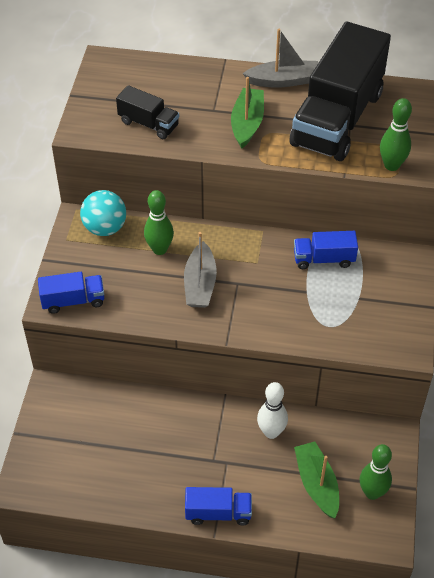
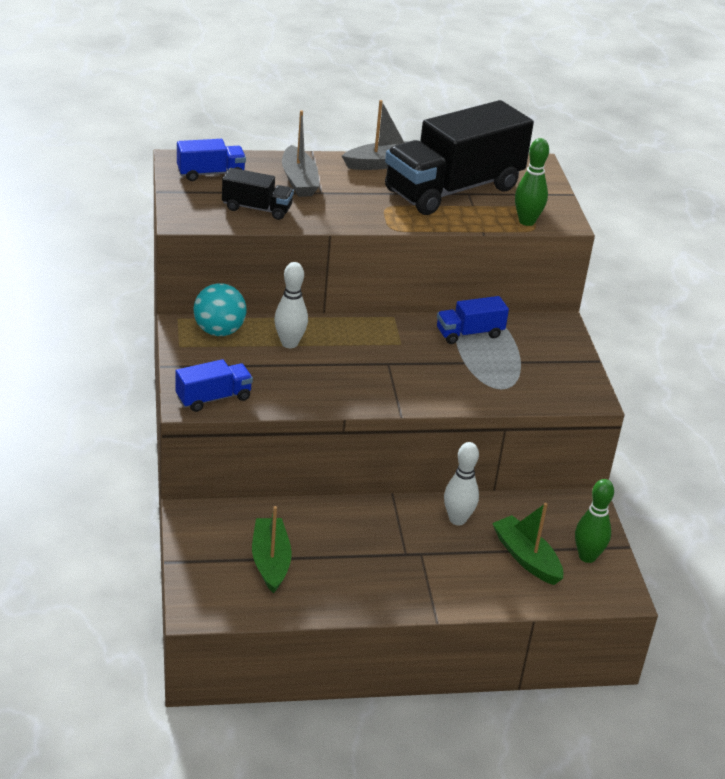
camera: 20 degrees left, 15 degrees down
green bowling pin [144,190,174,255] -> white bowling pin [274,262,308,348]
grey boat [184,232,217,308] -> grey boat moved to [282,110,319,197]
blue truck [185,487,252,525] -> blue truck moved to [177,139,246,181]
green boat [231,77,264,149] -> green boat moved to [252,506,292,594]
black truck [290,22,391,161] -> black truck turned 45 degrees clockwise [385,100,534,215]

